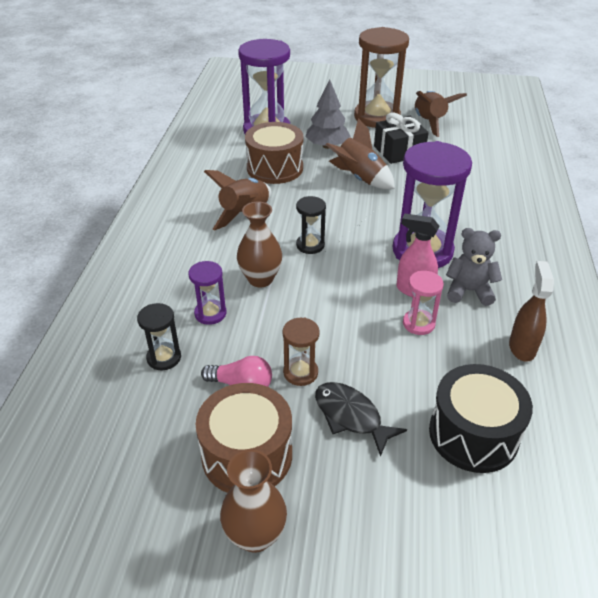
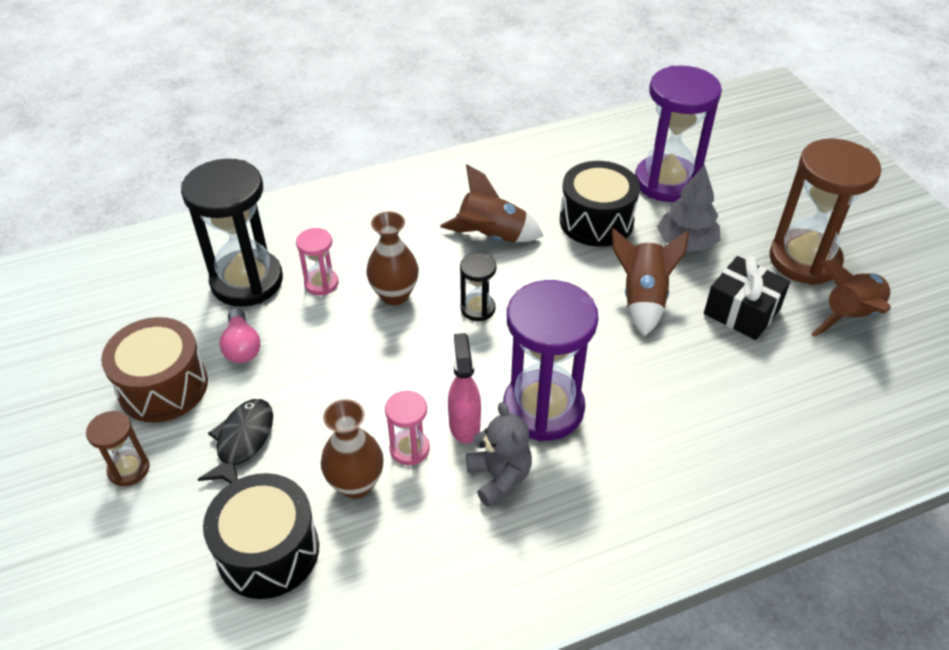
camera: 60 degrees right, 5 degrees up
black hourglass [137,303,181,370] -> black hourglass [181,159,283,307], size x2.11
purple hourglass [188,261,226,325] -> pink hourglass [296,228,339,295]
brown vase [220,449,287,553] -> brown vase moved to [321,399,384,499]
brown drum [245,122,303,184] -> black drum [560,161,640,247]
brown hourglass [282,317,320,386] -> brown hourglass moved to [86,411,150,486]
brown spray bottle [509,261,554,362] -> none

